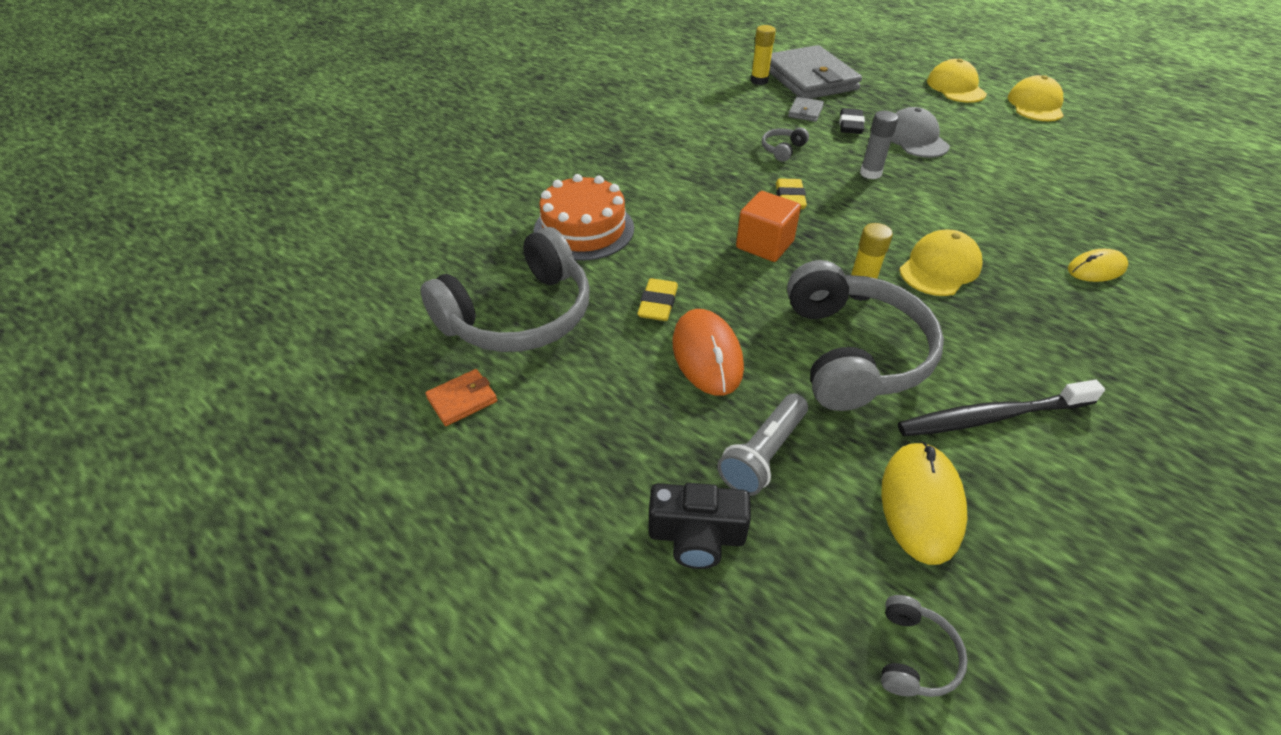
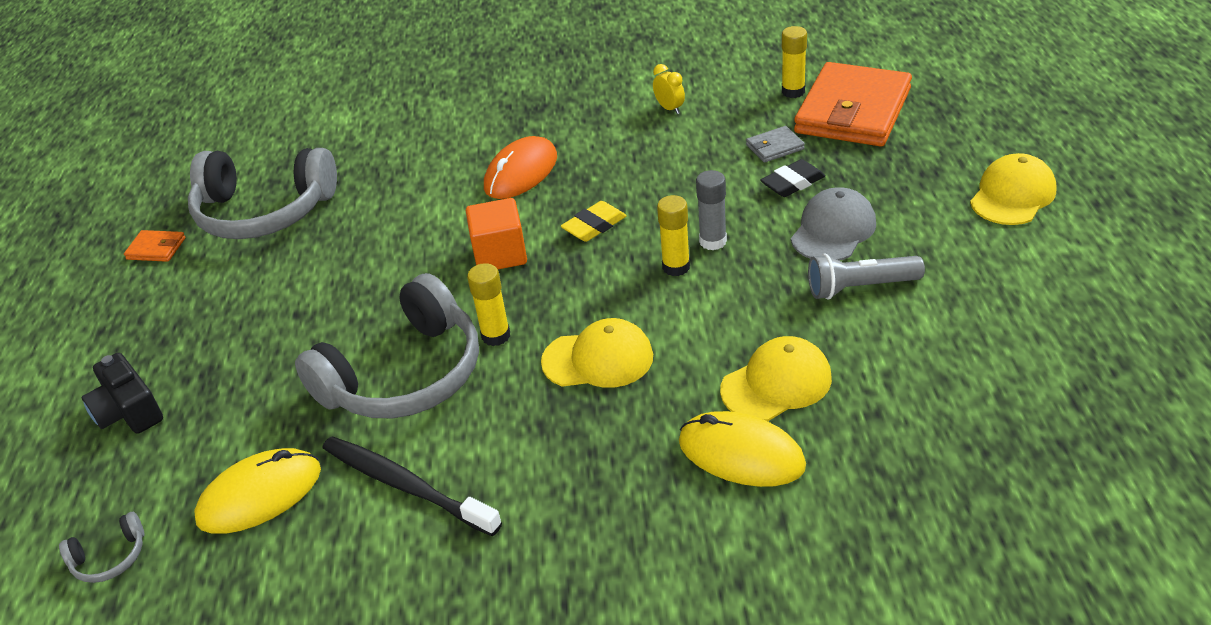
camera: 50 degrees right, 5 degrees down
orange cake [534,174,634,261] -> none
yellow eraser [637,278,678,321] -> none
orange mouse [673,309,744,395] -> orange mouse moved to [484,136,557,199]
grey flashlight [717,394,808,496] -> grey flashlight moved to [808,253,925,300]
grey headphones [762,127,809,162] -> none
grey wallet [769,45,862,99] -> orange wallet [794,62,912,147]
yellow cap [1008,75,1064,121] -> yellow cap moved to [720,336,832,421]
yellow mouse [1068,249,1128,282] -> yellow mouse [679,411,806,487], size x1.55
none -> yellow clock [653,64,685,114]
none -> yellow glue stick [657,195,690,276]

